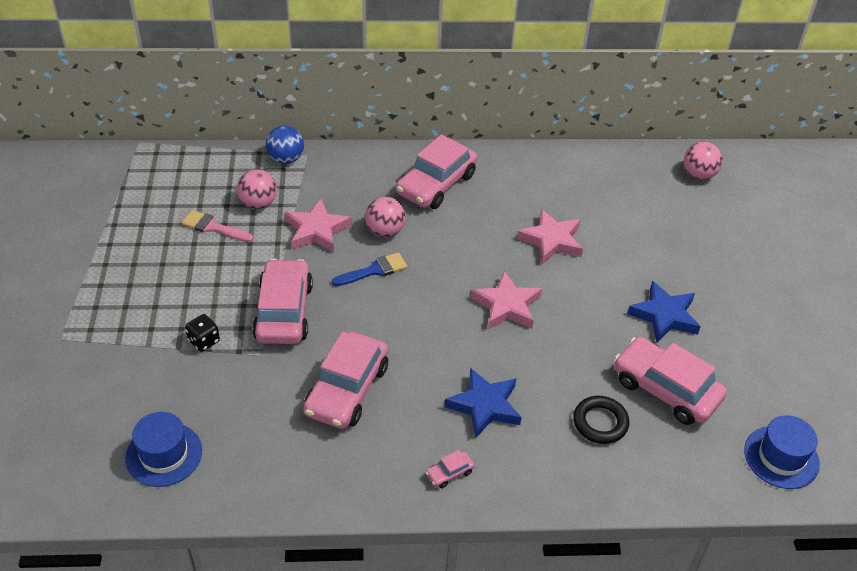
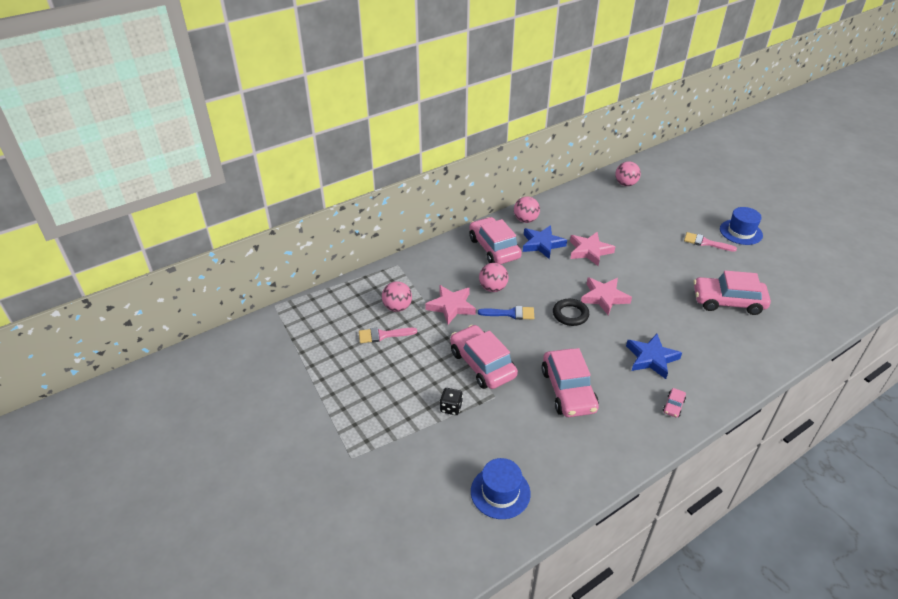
camera: 30 degrees left, 5 degrees down
blue ball [266,126,304,164] -> none
blue brush [332,252,407,286] -> blue brush turned 60 degrees clockwise [478,306,534,320]
pink car [396,134,477,209] -> pink car turned 150 degrees clockwise [469,217,522,264]
black ring [573,396,629,444] -> black ring moved to [553,299,589,326]
blue star [628,281,701,342] -> blue star moved to [523,225,567,259]
blue hat [744,415,820,489] -> blue hat moved to [720,207,763,245]
none -> pink ball [514,196,540,223]
none -> pink brush [684,232,737,252]

